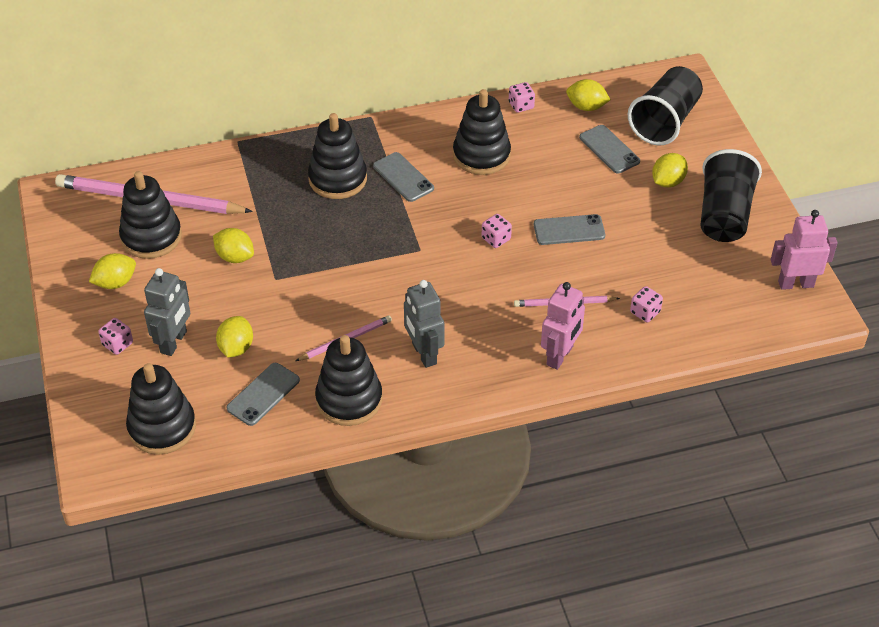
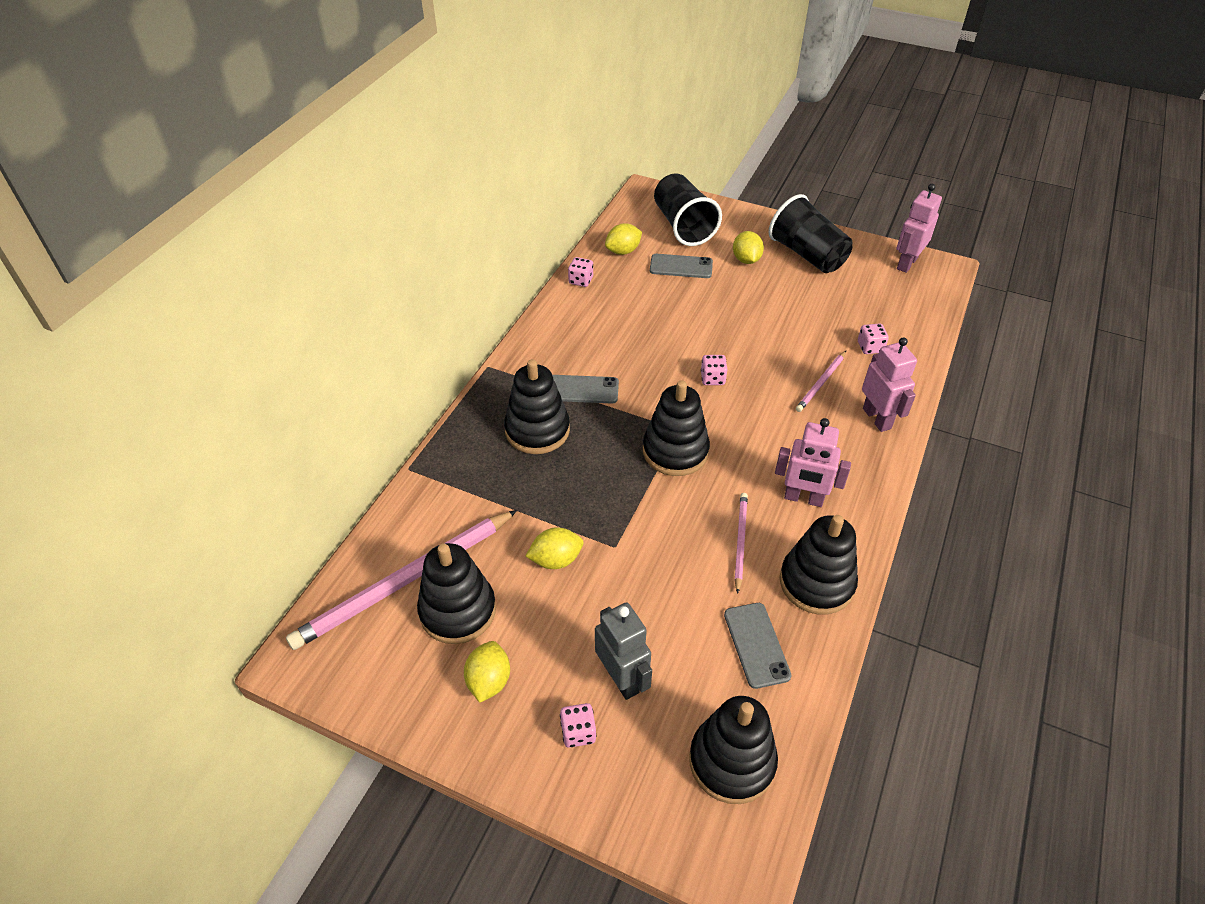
camera: 50 degrees left, 0 degrees up
yellow lemon [216,316,253,357] -> none
grey robot [404,280,444,368] -> pink robot [775,418,851,507]
black stacking toy [453,89,511,175] -> black stacking toy moved to [643,380,710,476]
grey phone [534,214,605,245] -> none

